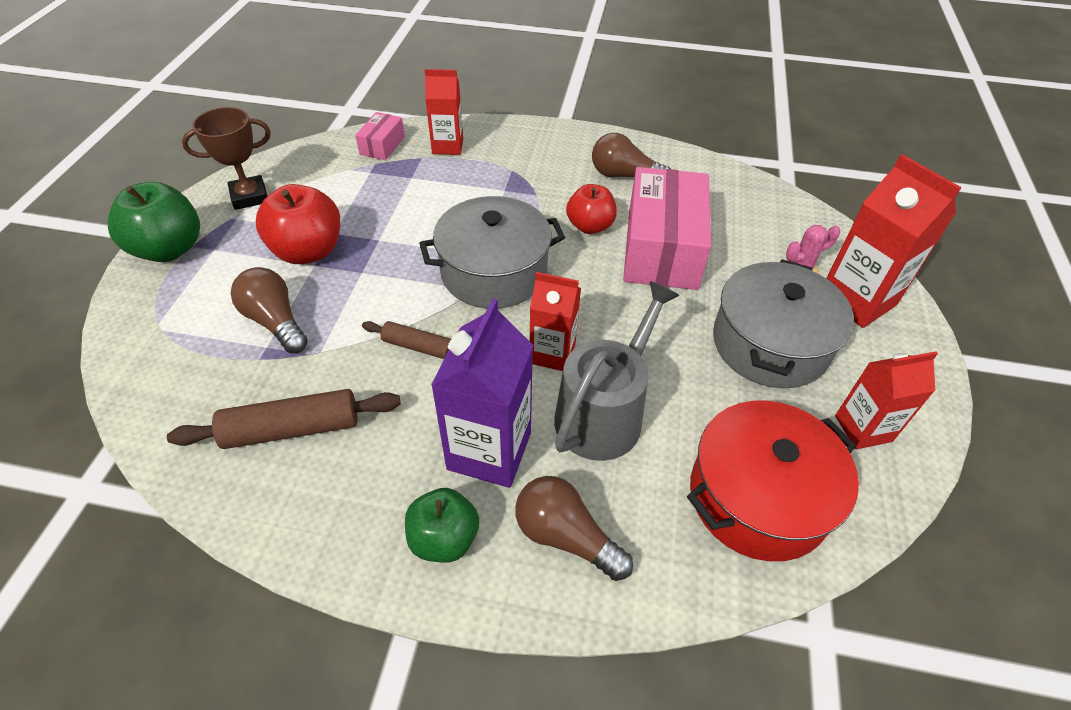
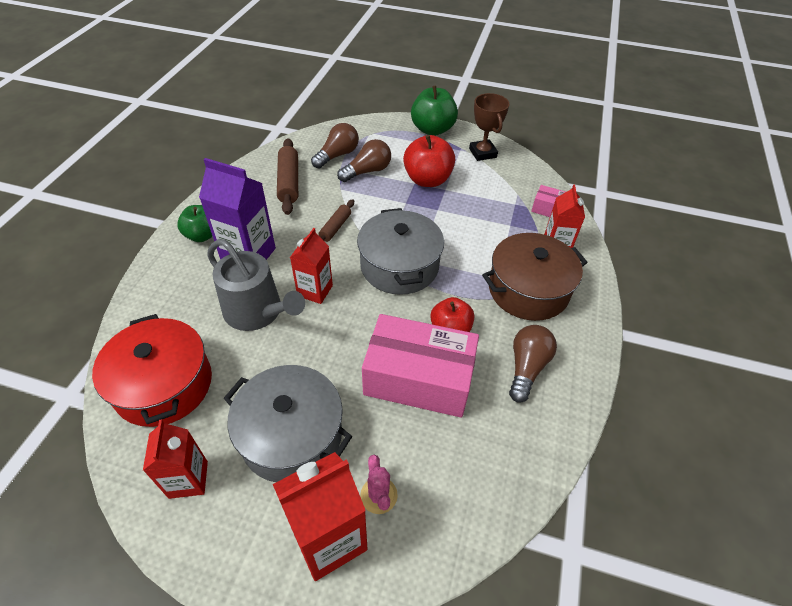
camera: 95 degrees right, 0 degrees up
brown light bulb [515,476,633,581] -> brown light bulb moved to [311,123,359,169]
none -> brown pot [482,233,588,321]

